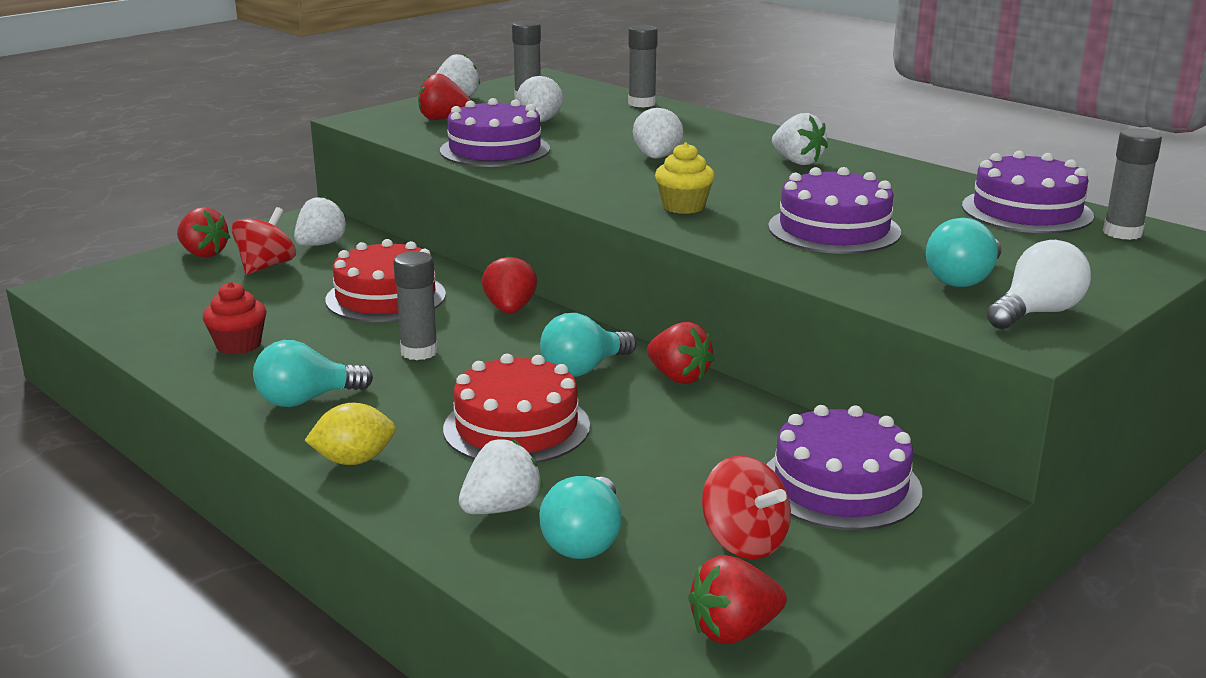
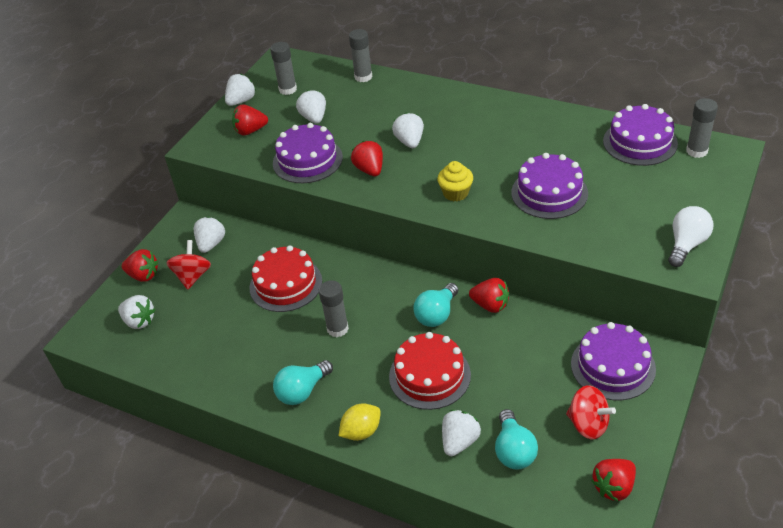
camera: 15 degrees left, 20 degrees up
red cupcake [203,282,267,355] -> none
red strawberry [482,255,537,314] -> red strawberry moved to [351,141,383,176]
white strawberry [772,113,828,165] -> white strawberry moved to [118,295,155,329]
turquoise light bulb [926,218,1001,287] -> none

